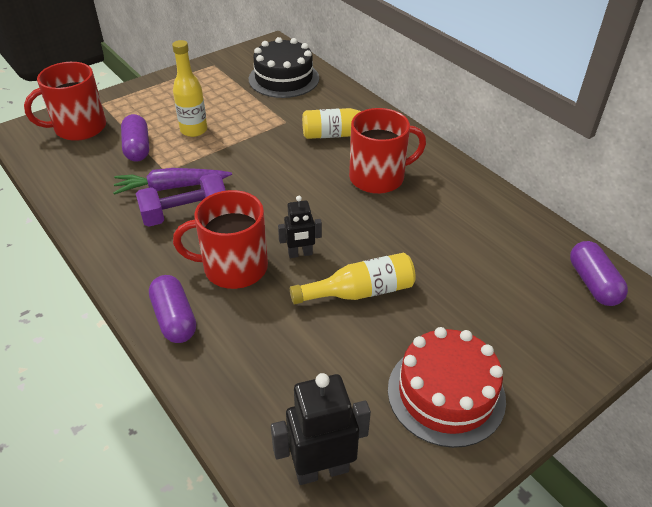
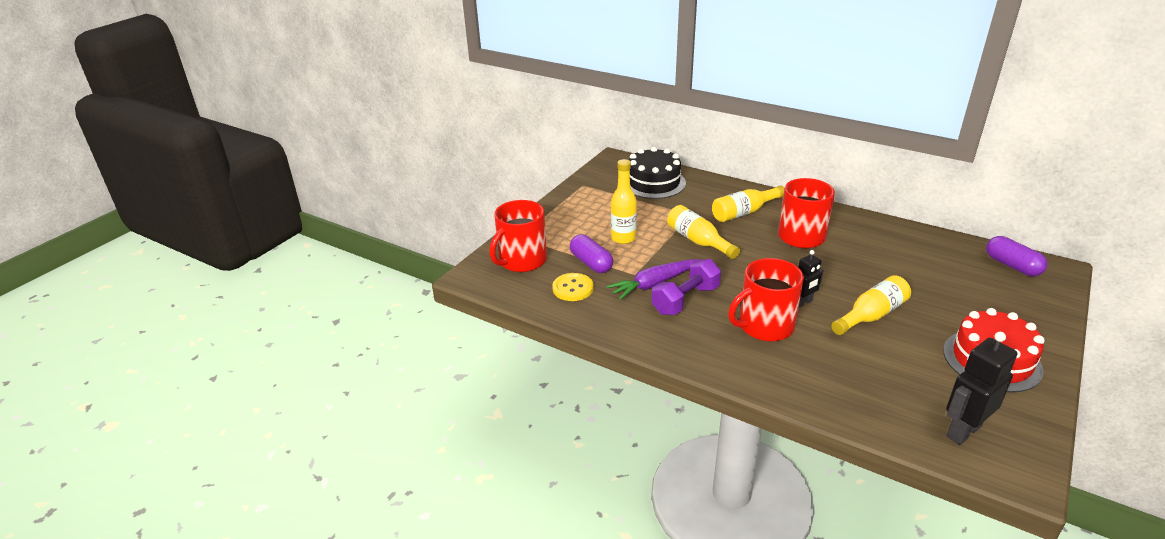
camera: 20 degrees left, 10 degrees down
purple capsule [149,275,196,343] -> none
none -> yellow button [552,273,594,301]
none -> yellow bottle [667,205,740,259]

